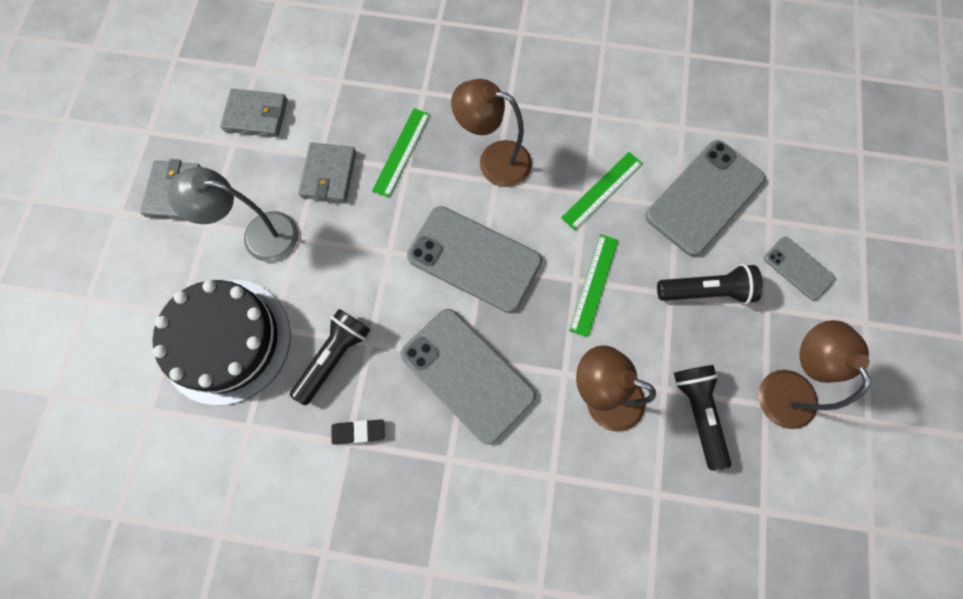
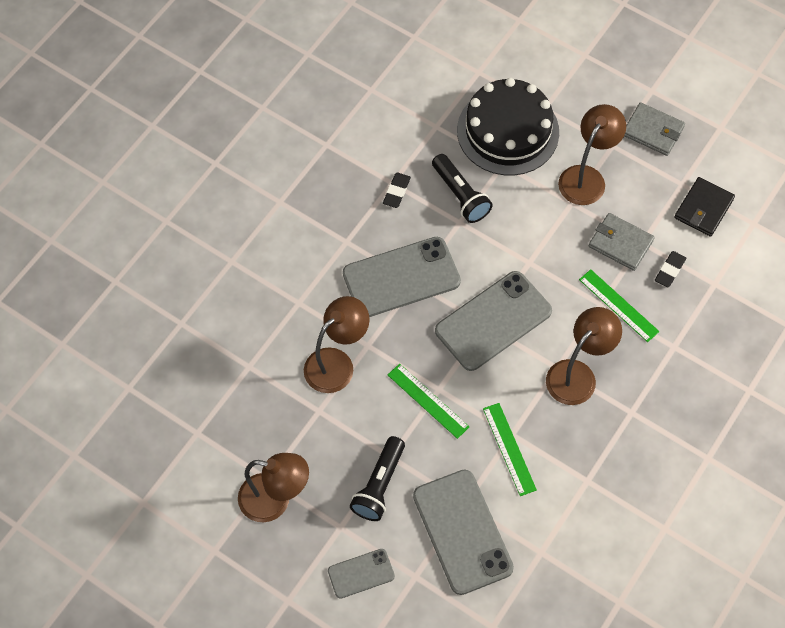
camera: 115 degrees right, 10 degrees down
grey lamp [168,167,298,262] -> brown lamp [558,104,626,205]
grey wallet [220,89,287,137] -> black wallet [674,177,735,237]
black flashlight [674,365,732,471] -> none
none -> black eraser [655,251,686,288]

